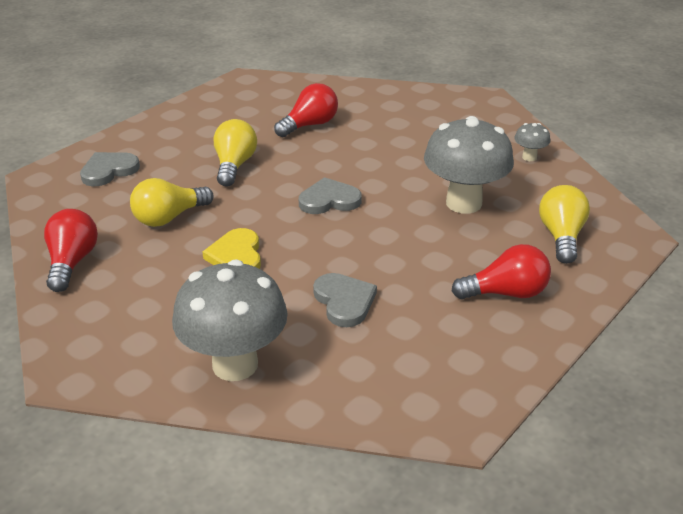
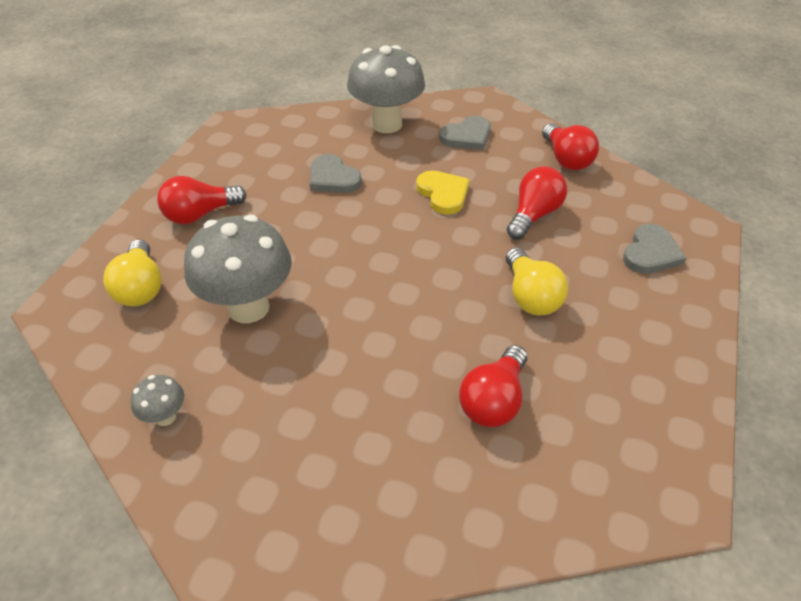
camera: 160 degrees right, 10 degrees up
yellow light bulb [130,178,214,227] -> red light bulb [507,166,567,239]
grey heart [299,177,362,214] -> grey heart moved to [439,116,491,150]

